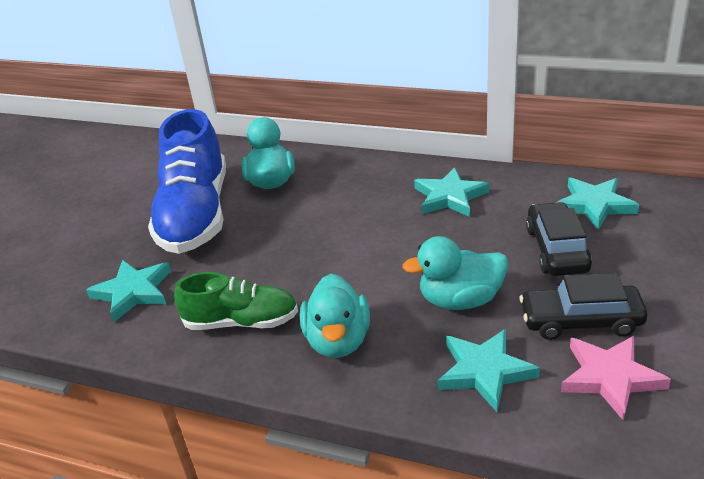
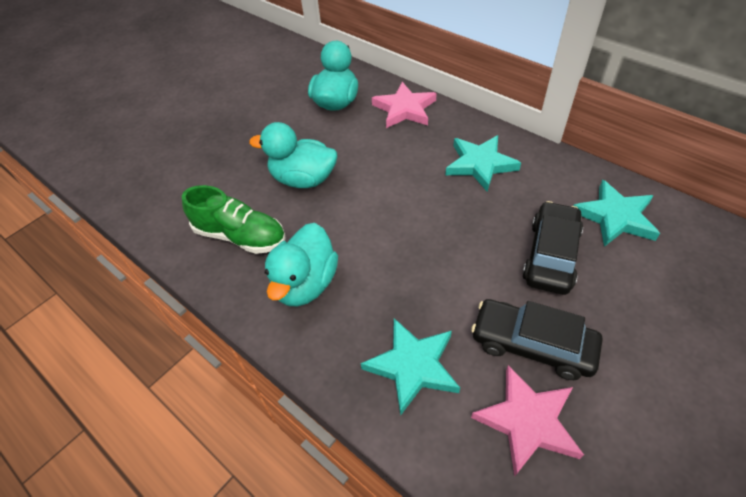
camera: 20 degrees right, 15 degrees up
turquoise star [86,260,171,322] -> none
blue shoe [148,109,226,254] -> none
turquoise duck [402,236,508,310] -> turquoise duck moved to [249,122,337,188]
none -> pink star [372,82,437,128]

